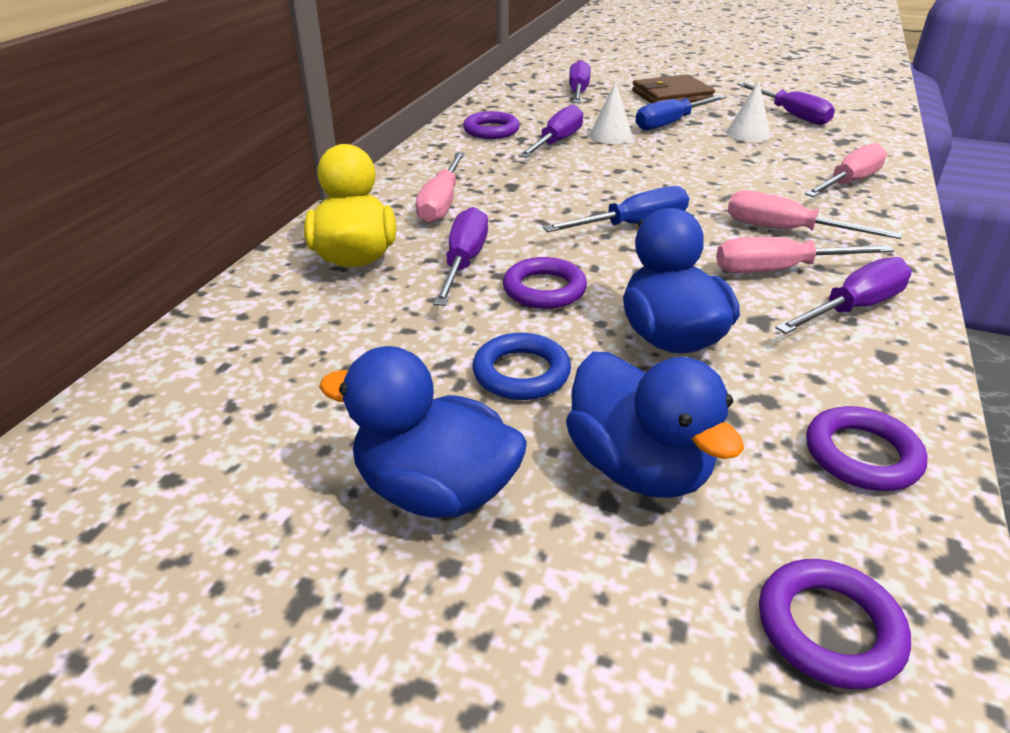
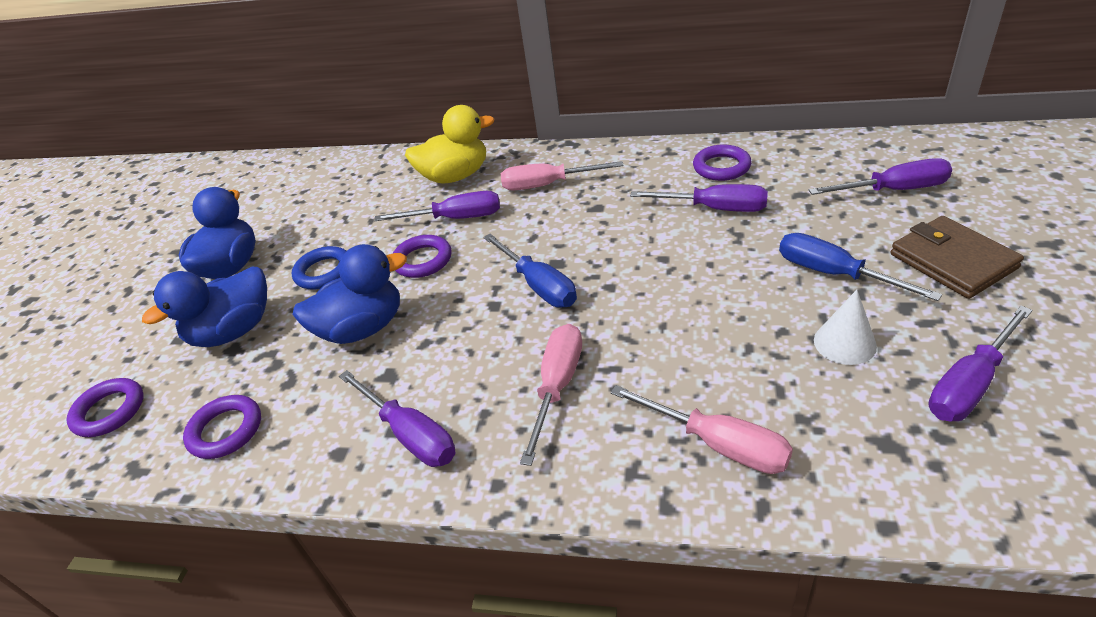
camera: 85 degrees right, 5 degrees up
white cone [589,82,633,144] -> none
pink screwdriver [716,237,894,273] -> none

